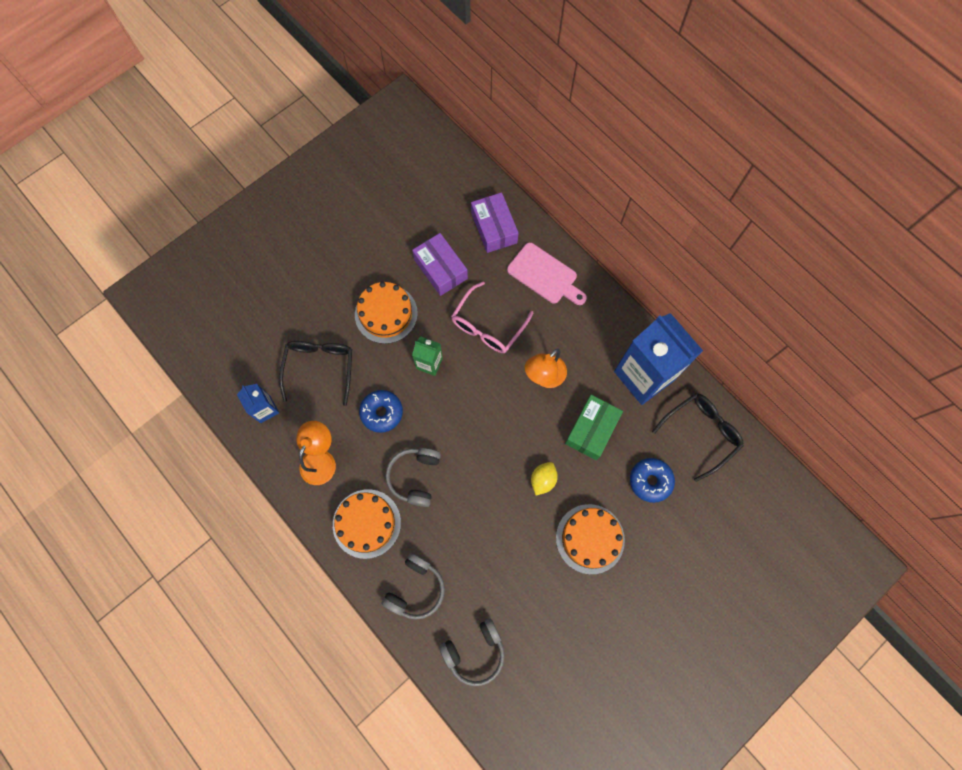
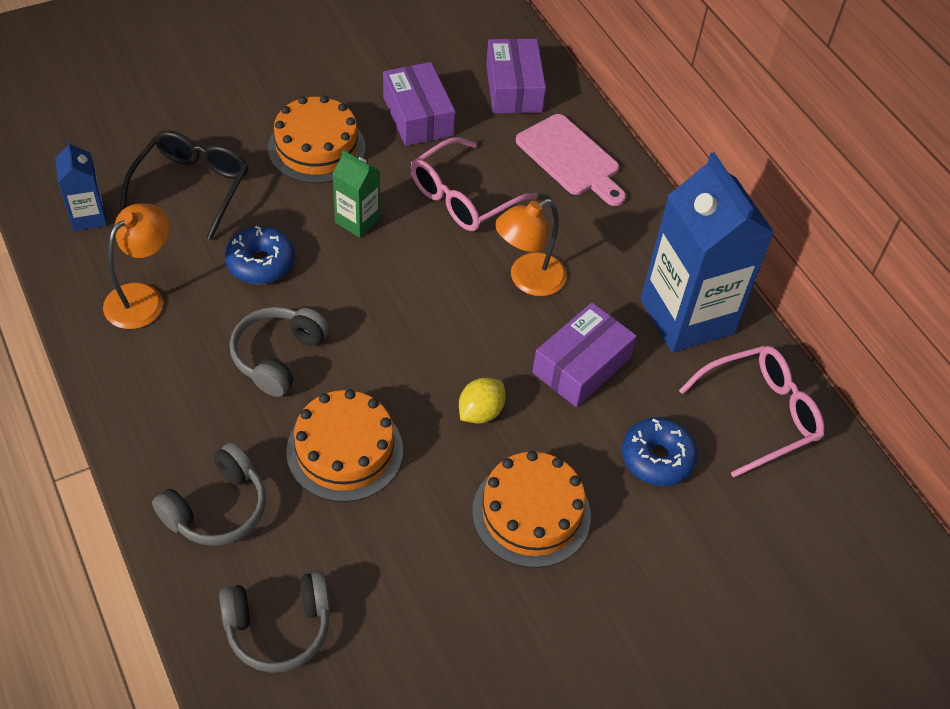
camera: 10 degrees right, 20 degrees down
orange cake [333,489,401,559] -> orange cake moved to [286,389,403,502]
green box [565,395,623,460] -> purple box [532,303,637,407]
black glasses [652,393,744,482] -> pink glasses [679,346,824,478]

